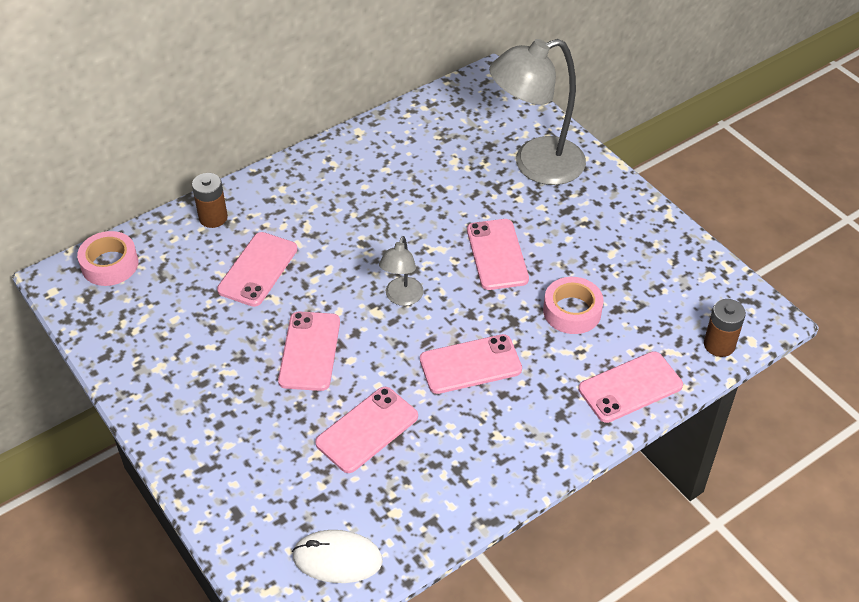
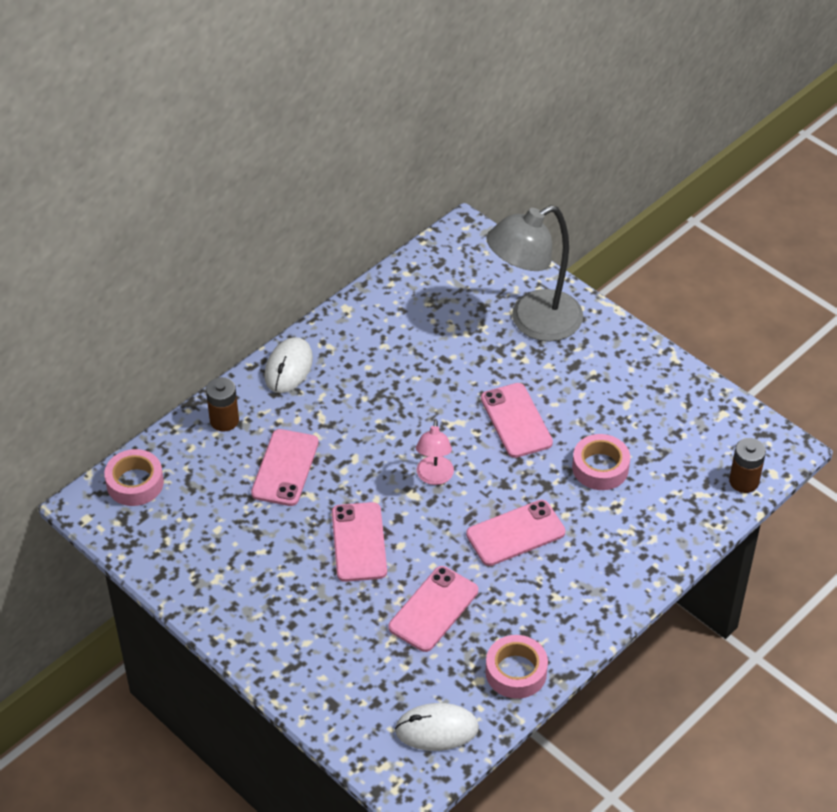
camera: 10 degrees left, 0 degrees up
grey lamp [379,236,424,306] -> pink lamp [416,419,454,485]
pink phone [579,351,683,423] -> none
none -> white mouse [264,337,313,393]
none -> pink tape [486,635,548,699]

